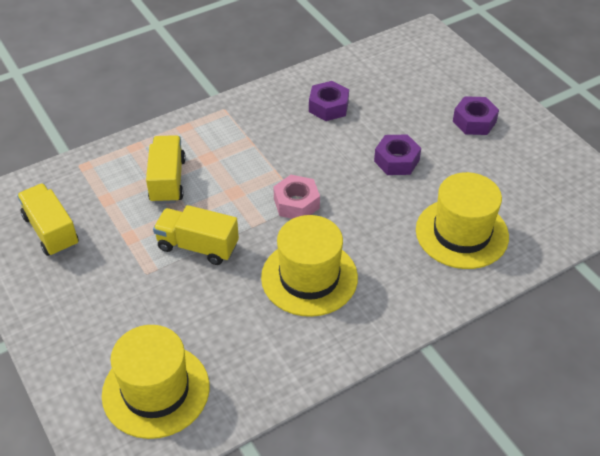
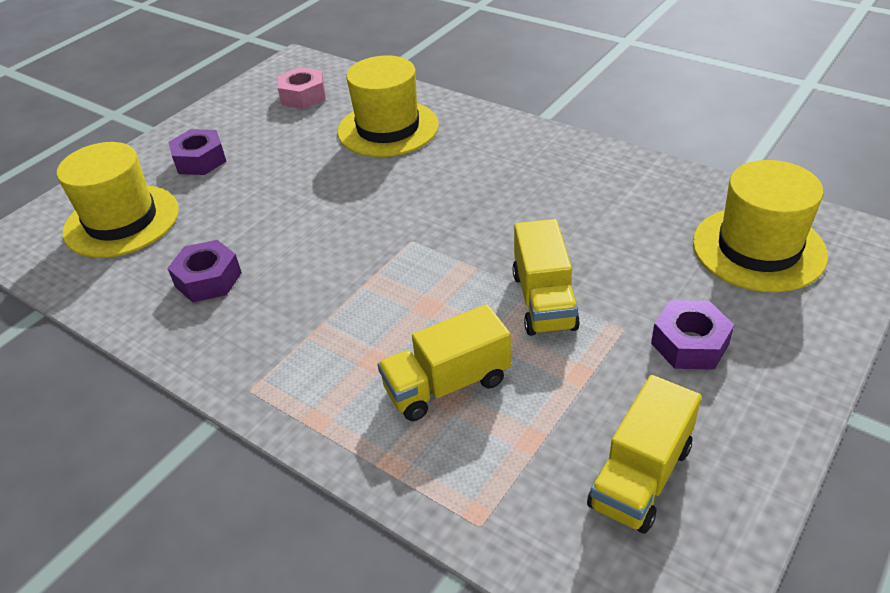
camera: 110 degrees left, 5 degrees down
yellow hat [261,215,358,317] -> yellow hat moved to [57,142,179,258]
pink nut [273,175,320,219] -> pink nut moved to [278,67,326,109]
purple nut [374,135,421,175] -> purple nut moved to [651,300,734,370]

